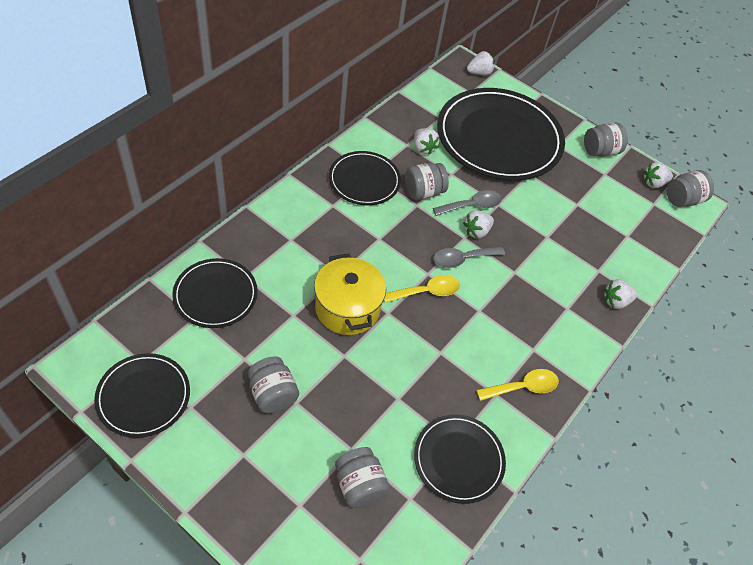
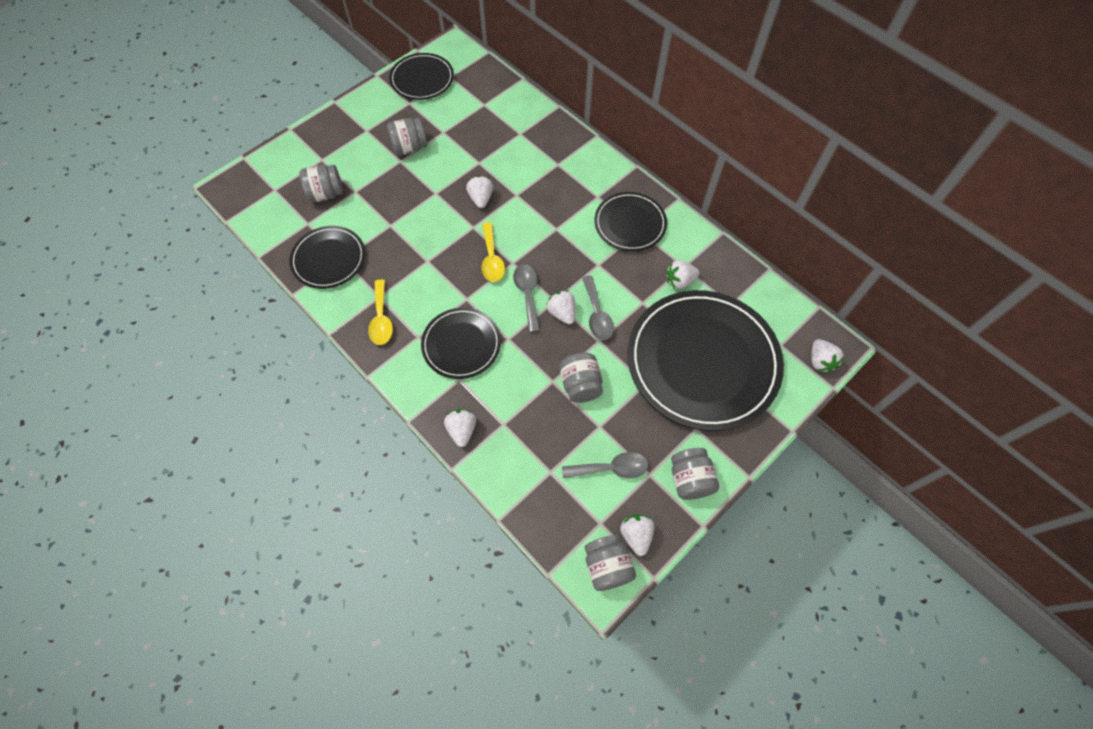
camera: 105 degrees right, 10 degrees up
black plate [172,258,258,328] -> black plate moved to [421,308,501,379]
yellow pot [314,253,386,335] -> white strawberry [466,176,493,208]
grey jar [405,163,449,200] -> grey jar moved to [559,352,603,403]
none -> grey spoon [562,452,648,478]

